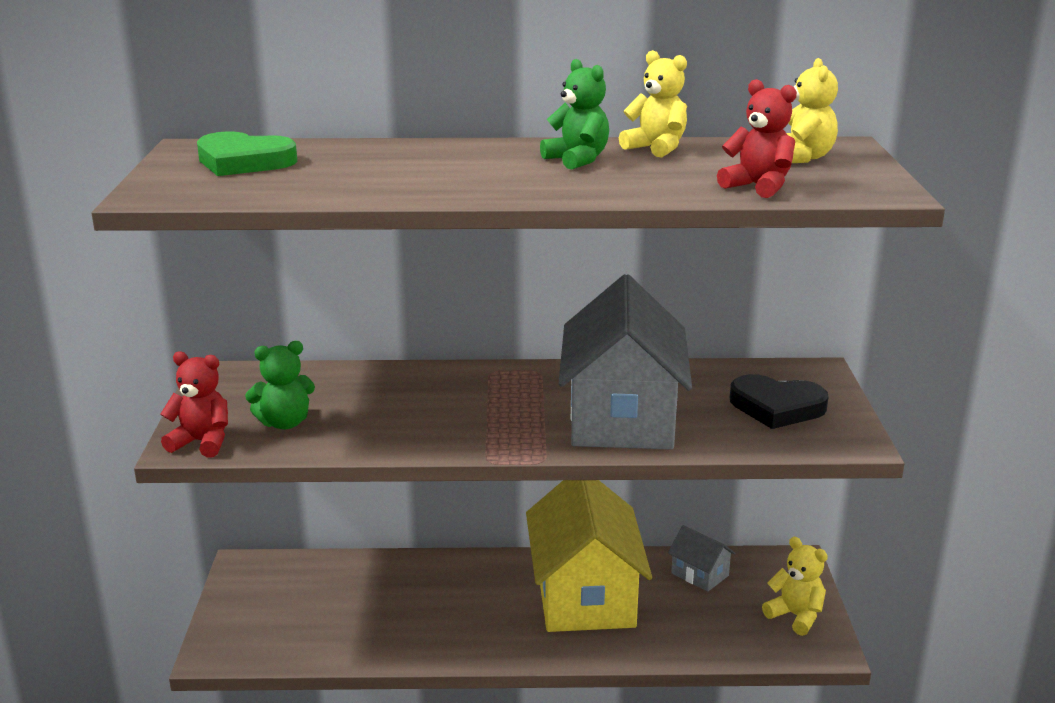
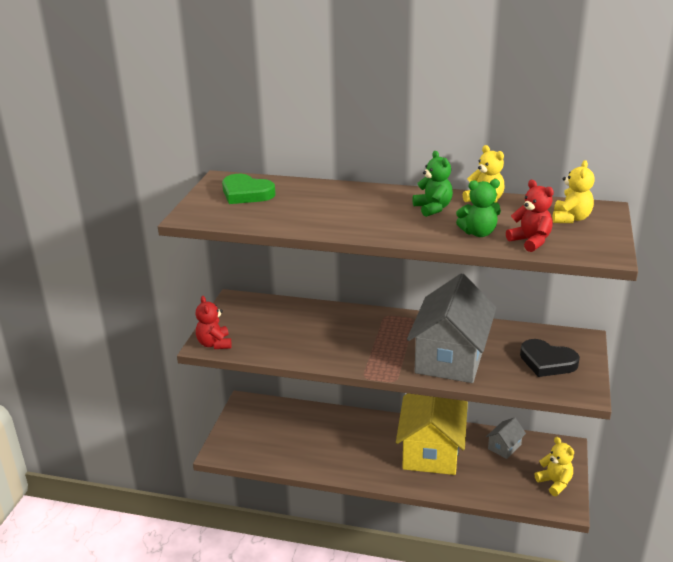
camera: 15 degrees right, 5 degrees up
red teddy bear [160,351,228,458] -> red teddy bear turned 135 degrees counterclockwise [196,296,231,349]
green teddy bear [245,341,315,430] -> green teddy bear moved to [456,179,501,237]
grey house [668,525,736,592] -> grey house turned 75 degrees clockwise [486,417,526,459]

